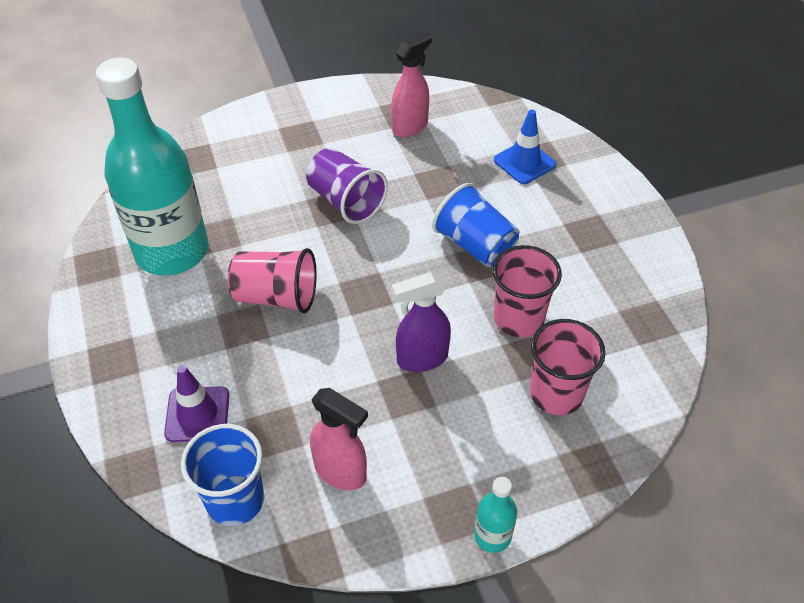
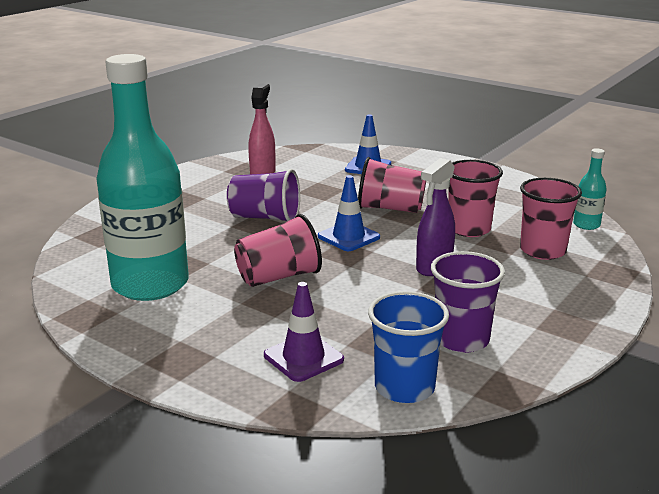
camera: 35 degrees left, 25 degrees down
pink spray bottle [310,388,368,490] -> purple cup [431,251,505,353]
blue cup [432,183,519,267] -> pink cup [358,157,426,213]
turquoise bottle [474,477,517,553] -> turquoise bottle moved to [573,148,607,230]
none -> blue traffic cone [318,175,380,251]

